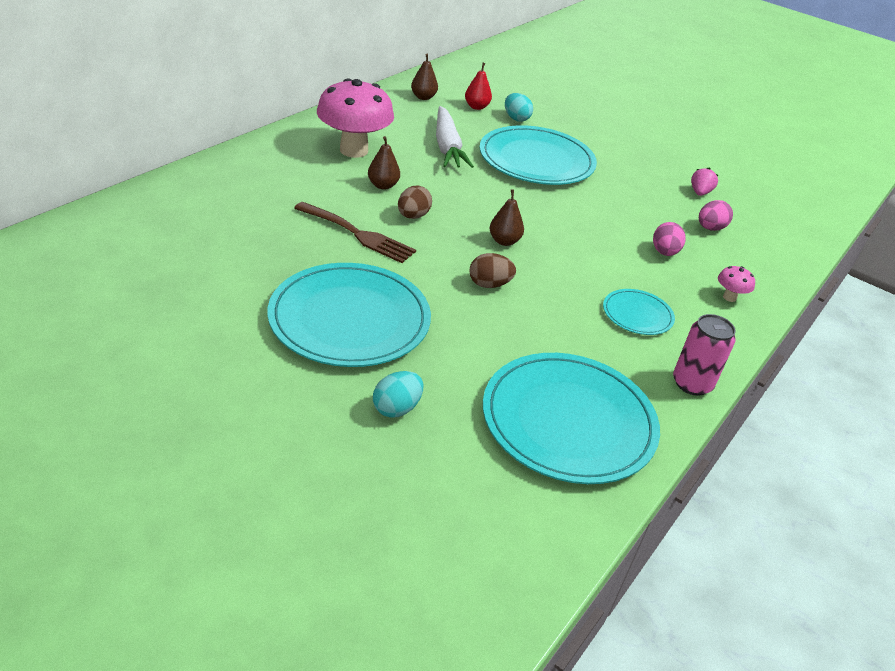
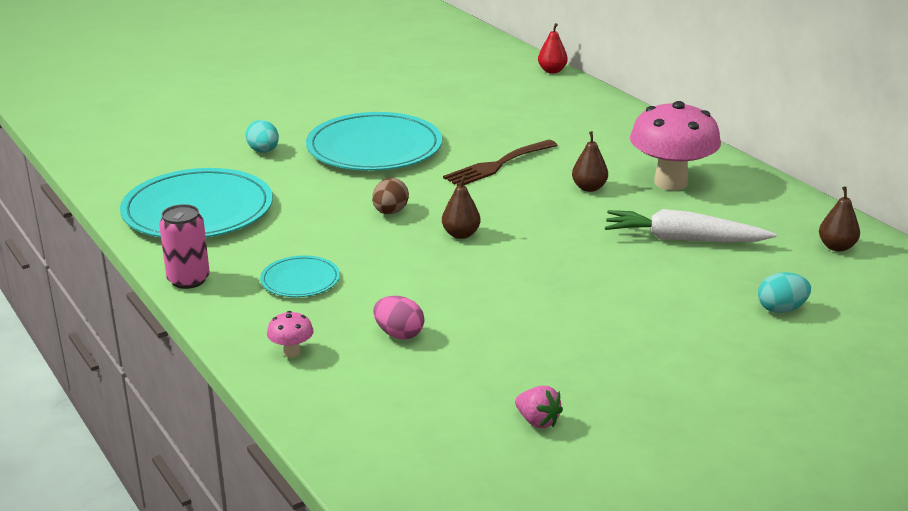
camera: 115 degrees right, 10 degrees down
brown egg [398,185,432,219] -> none
red pear [465,63,492,110] -> red pear moved to [538,23,568,73]
turquoise plate [480,125,597,185] -> none
pink egg [699,200,733,231] -> none

